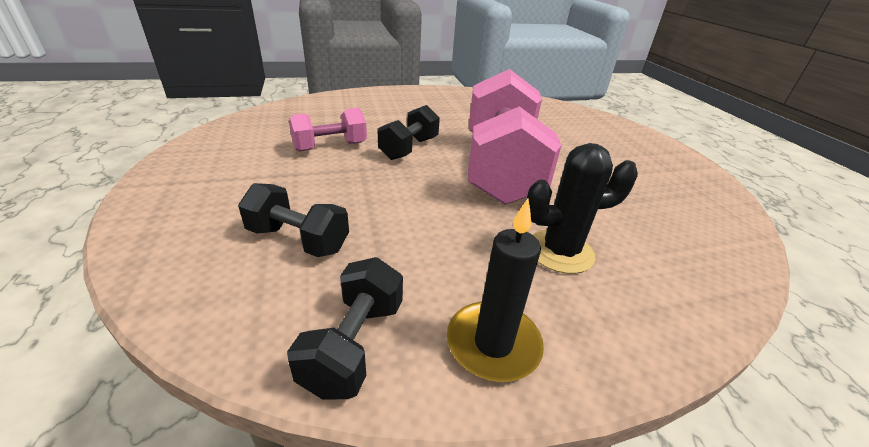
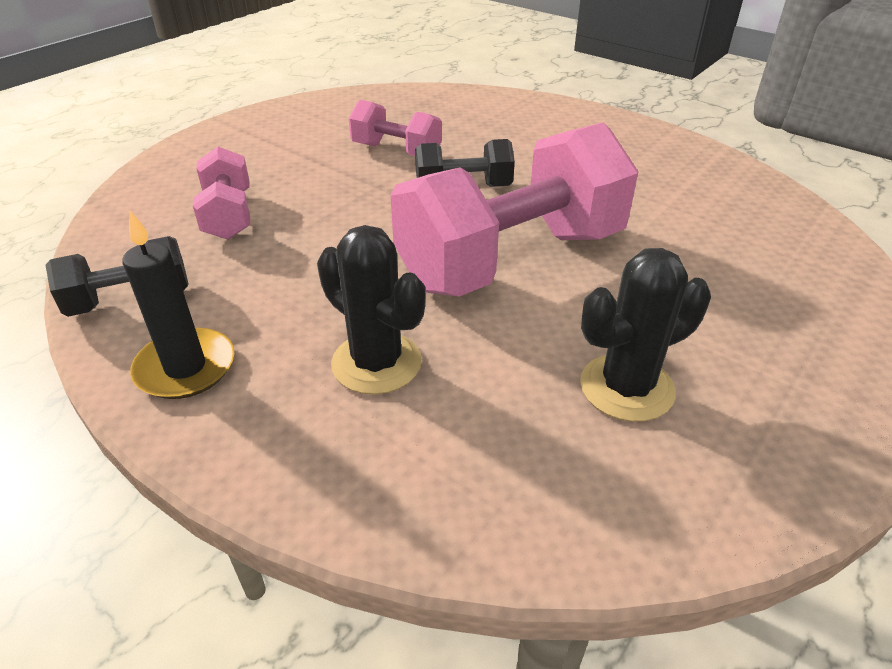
camera: 55 degrees right, 5 degrees up
black dumbbell [238,183,349,257] -> pink dumbbell [193,147,250,240]
none -> black cactus [580,248,711,422]

